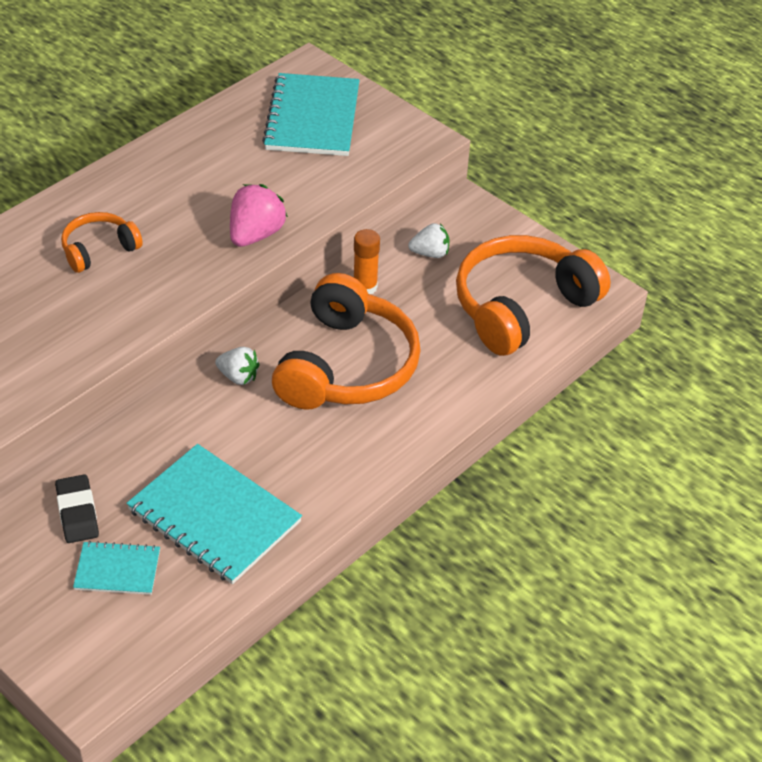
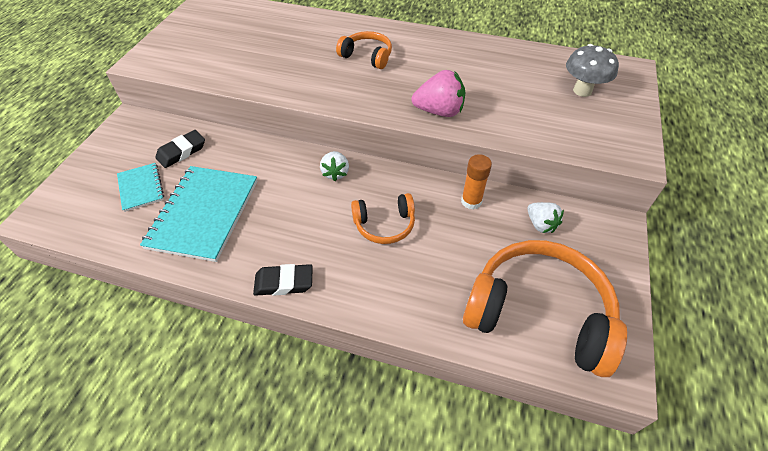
camera: 65 degrees right, 5 degrees up
turquoise notebook [262,73,360,156] -> grey mushroom [566,44,619,97]
orange headphones [272,273,421,409] -> orange headphones [351,193,415,244], size x0.51
none -> black eraser [253,264,313,296]

